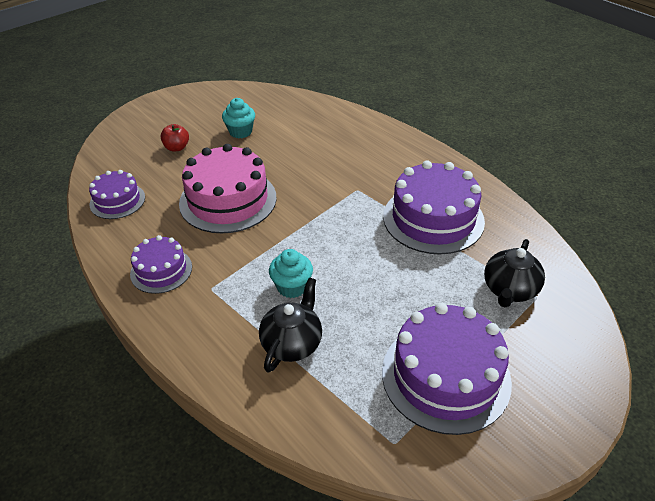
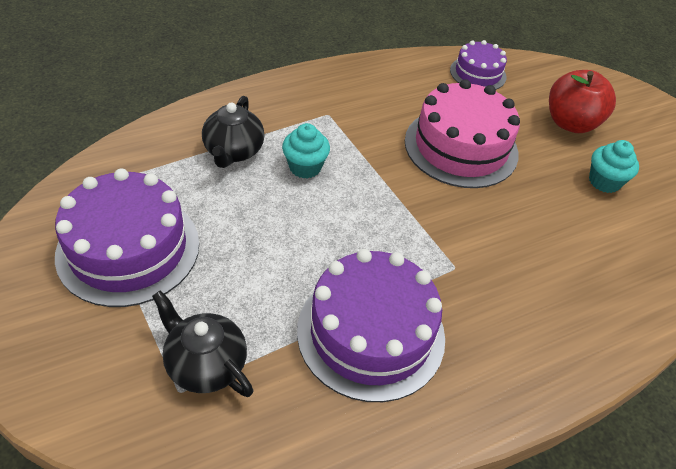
camera: 100 degrees right, 5 degrees up
purple cake [130,235,192,294] -> none
red apple [161,124,189,152] -> red apple [549,70,616,133], size x1.84
black teapot [259,277,322,373] -> black teapot turned 60 degrees clockwise [202,96,265,168]

